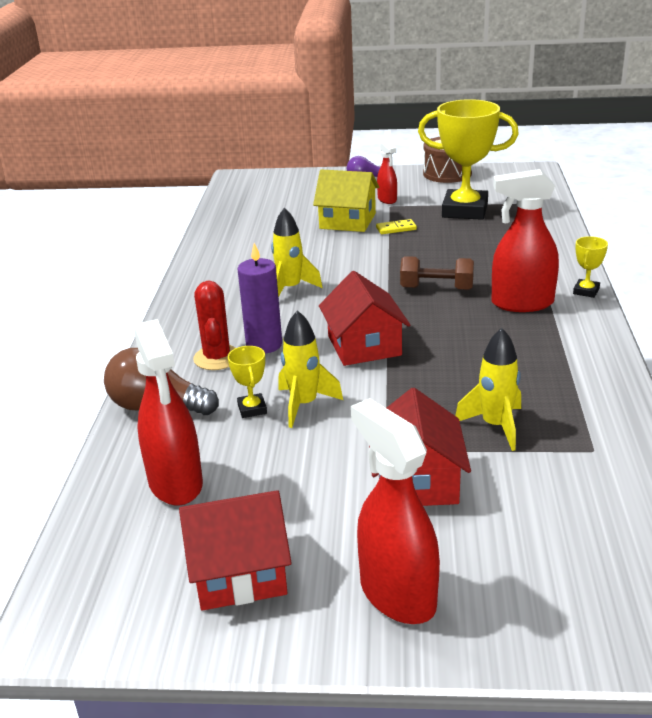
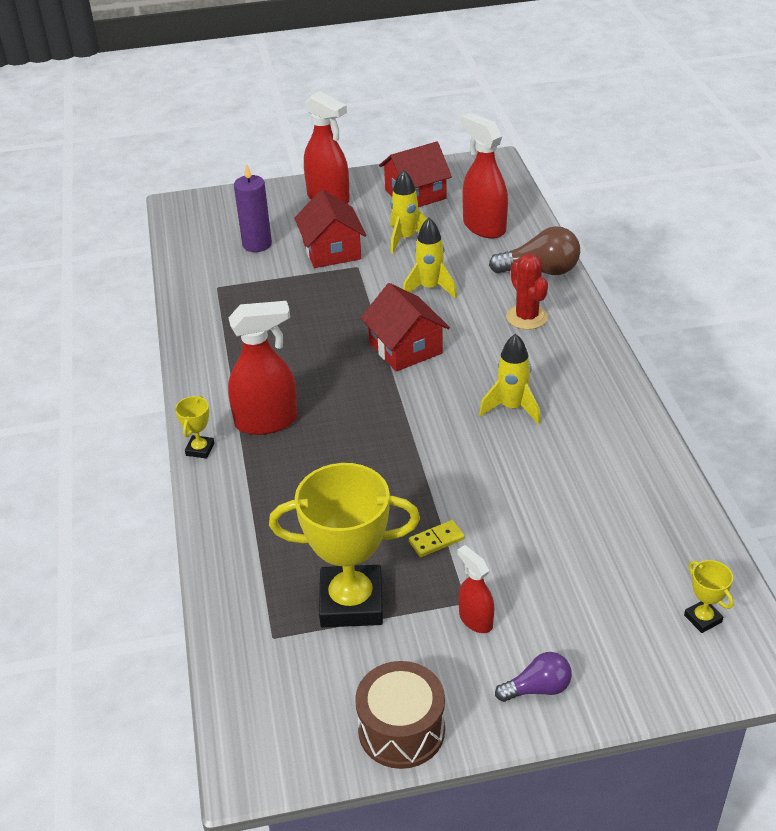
camera: 165 degrees right, 10 degrees up
yellow trophy [228,346,267,418] -> yellow trophy moved to [684,560,734,633]
purple candle [237,243,282,354] -> purple candle moved to [234,164,272,252]
yellow house [313,169,379,232] -> none
brown dumbbell [400,256,474,290] -> none
yellow rocket [455,328,521,451] -> yellow rocket moved to [390,170,427,254]

